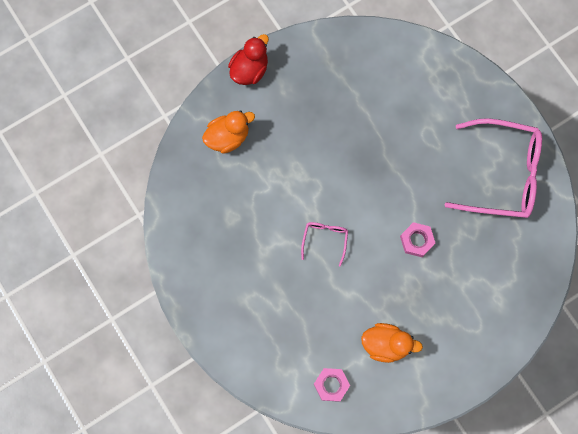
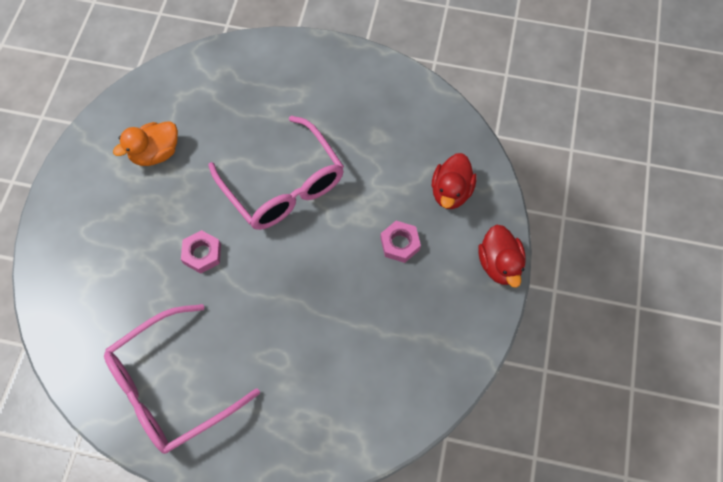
camera: 135 degrees right, 10 degrees down
orange duck [202,110,255,153] -> red duck [432,153,477,209]
pink glasses [301,222,348,266] -> pink glasses [209,116,344,230], size x2.25
pink nut [314,368,350,402] -> pink nut moved to [381,221,421,263]

